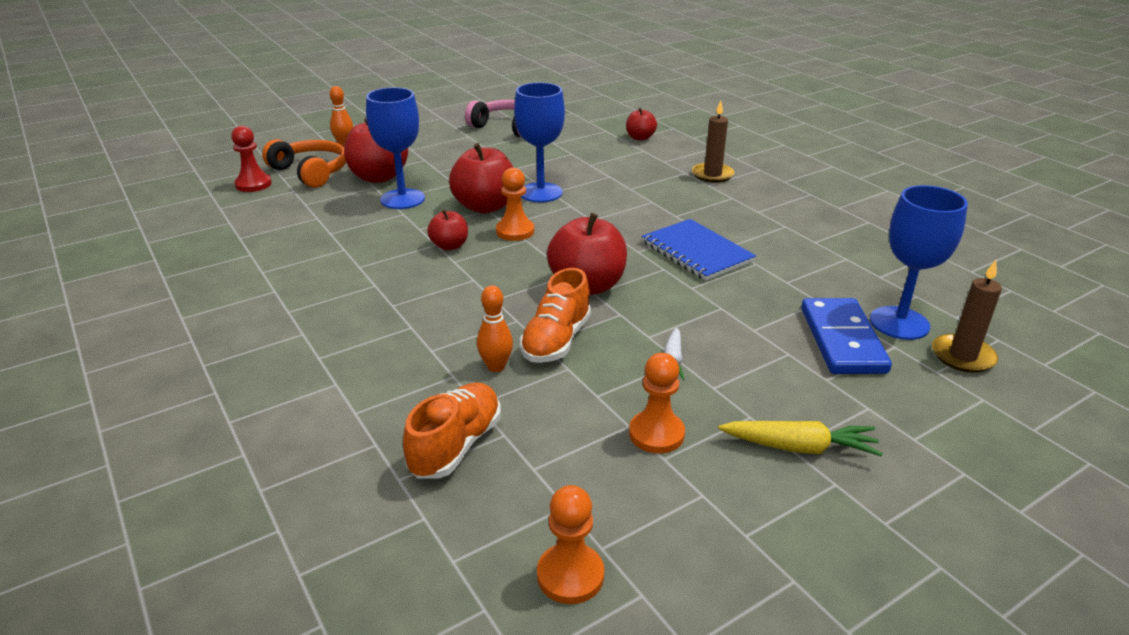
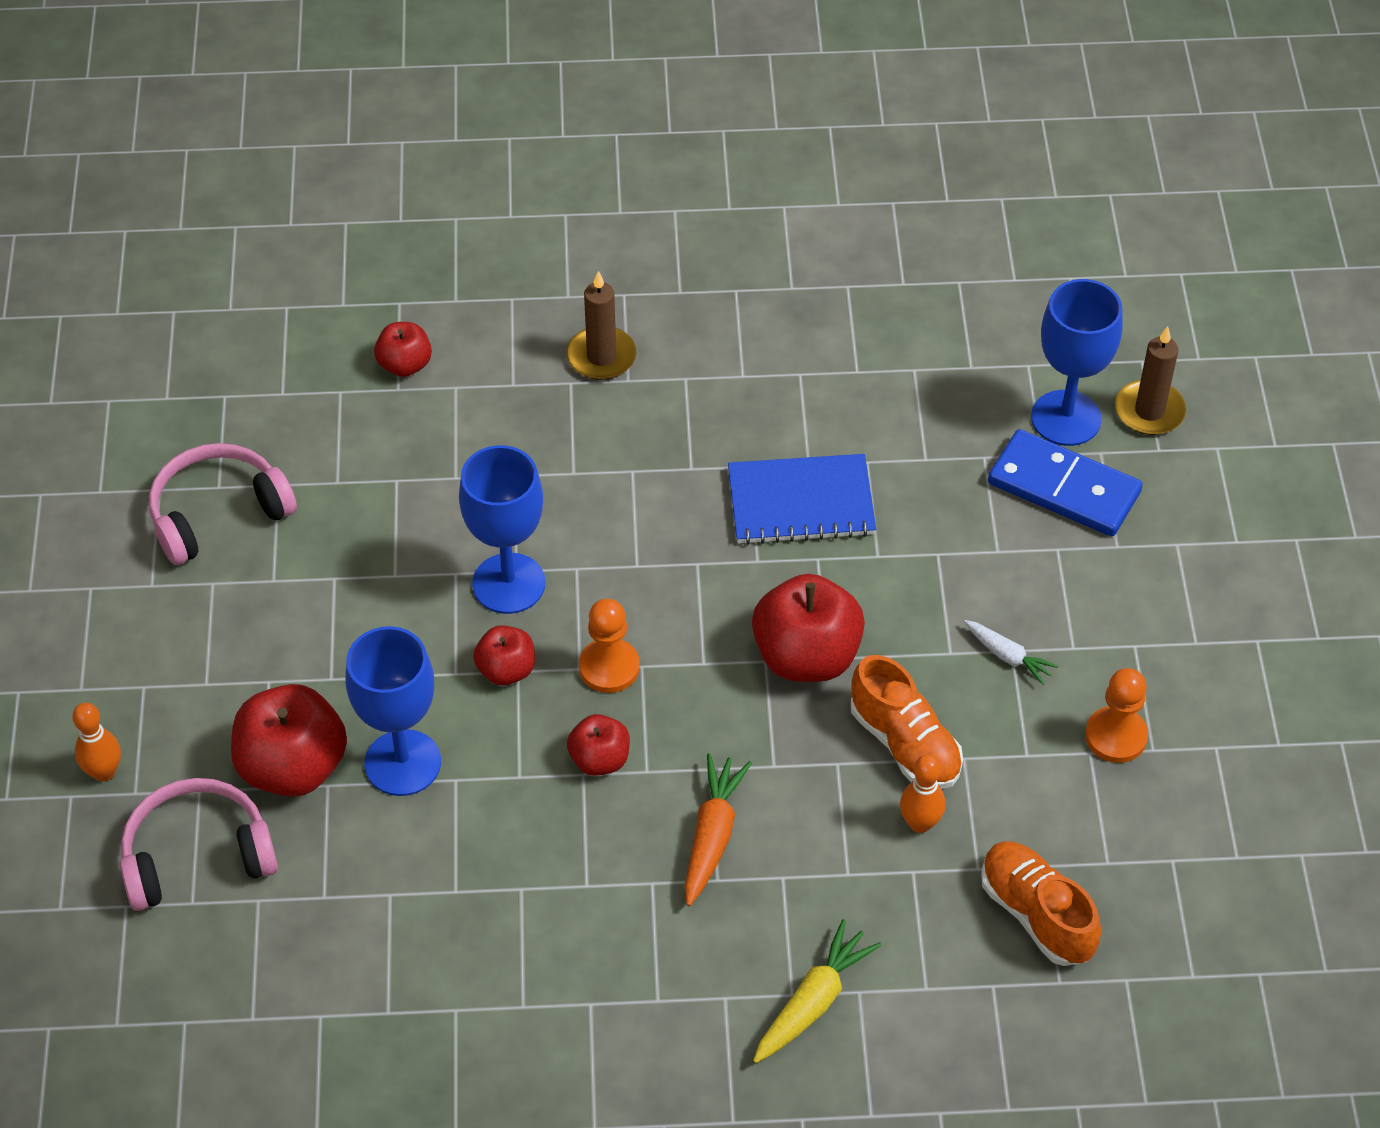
camera: 60 degrees left, 20 degrees up
red pawn [231,126,272,192] -> none
orange headphones [262,139,346,188] -> pink headphones [120,778,278,911]
red apple [449,143,514,214] -> red apple [473,625,535,685], size x0.55
orange pawn [537,485,604,604] -> none
yellow carrot [718,421,883,456] -> yellow carrot moved to [753,919,882,1063]
none -> orange carrot [684,753,752,906]

